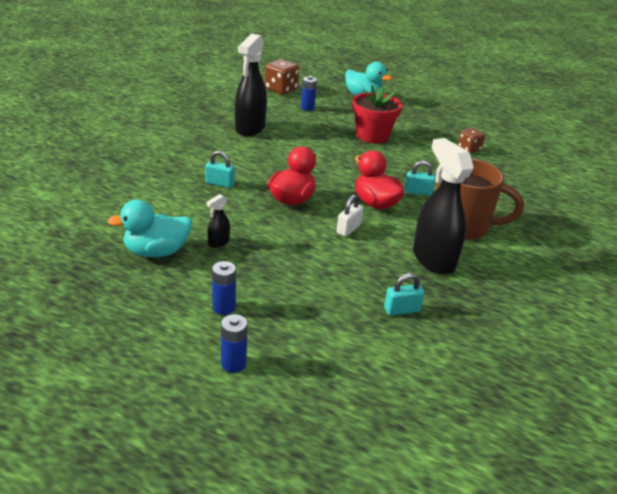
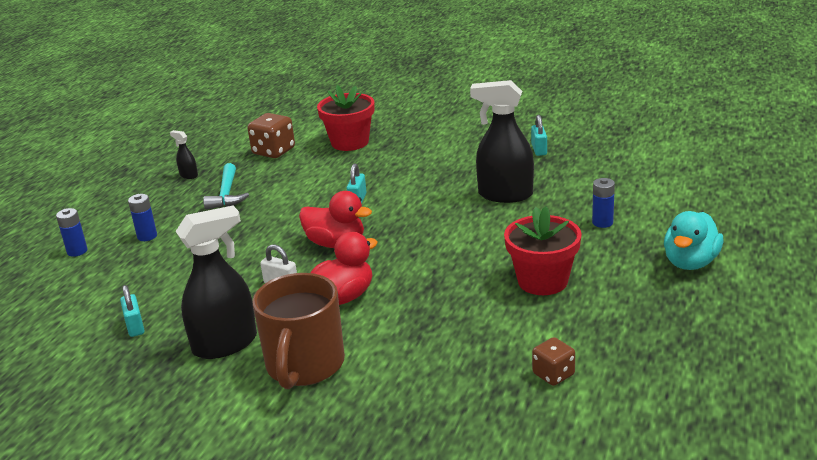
camera: 90 degrees right, 5 degrees down
turquoise duck [107,199,192,258] -> turquoise hammer [203,163,249,210]
black spray bottle [207,194,230,248] -> black spray bottle moved to [170,130,198,179]
brown dice [265,59,299,95] -> brown dice moved to [247,113,295,158]
turquoise padlock [404,161,435,196] -> turquoise padlock moved to [531,115,547,156]
none -> red flower pot [317,85,374,151]

